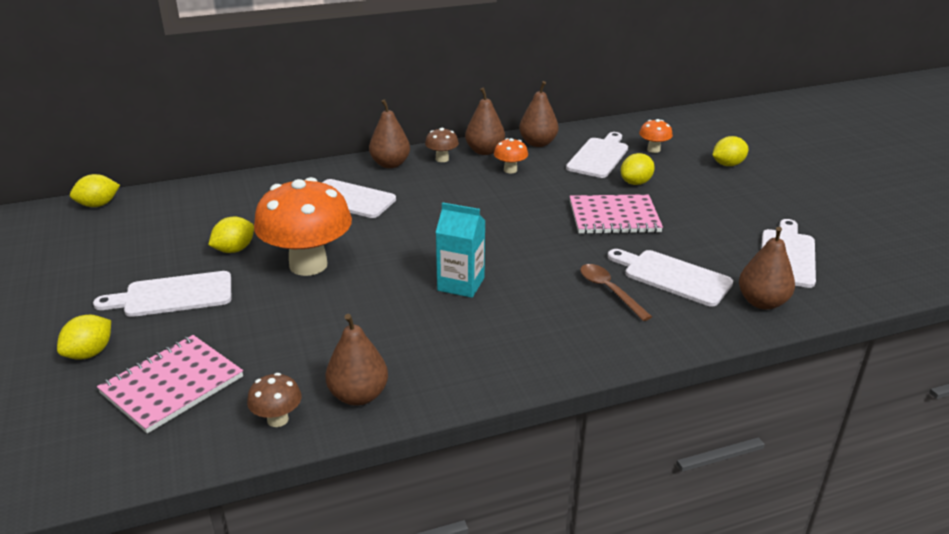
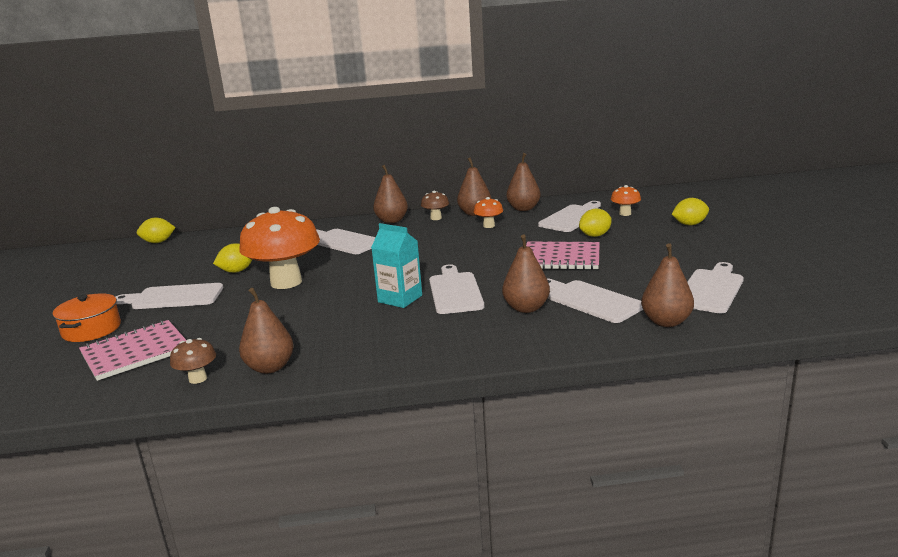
camera: 15 degrees right, 10 degrees down
yellow lemon [57,315,111,360] -> orange pot [53,293,121,342]
brown spoon [580,264,652,321] -> brown pear [502,234,550,313]
none -> white cutting board [429,264,484,314]

